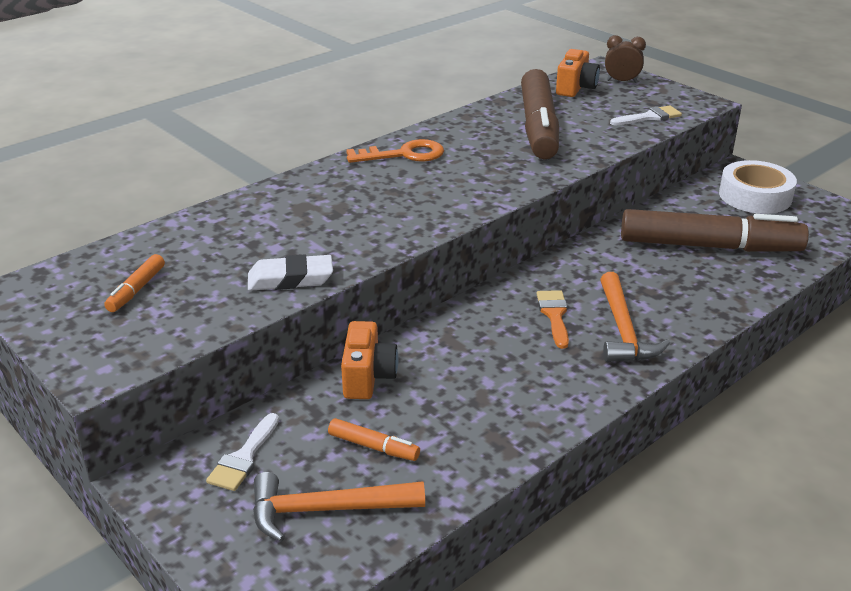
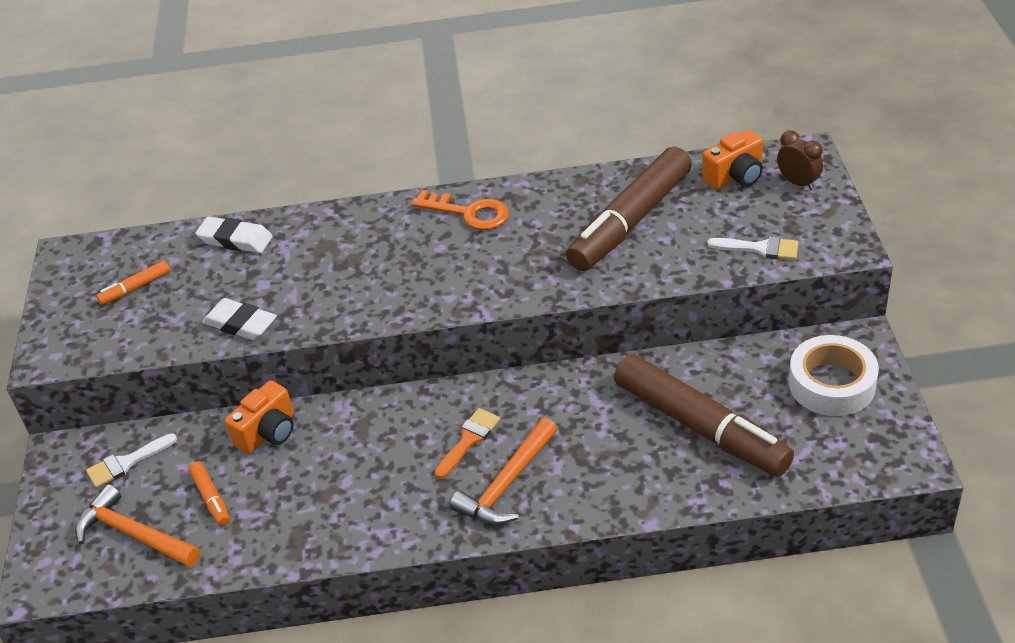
camera: 40 degrees right, 10 degrees up
none -> white eraser [196,216,273,253]

